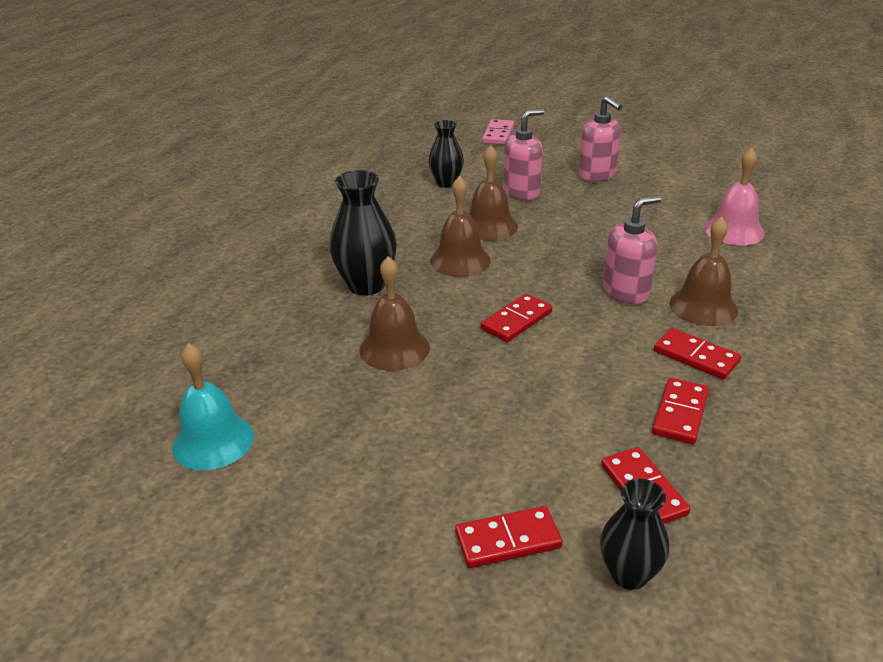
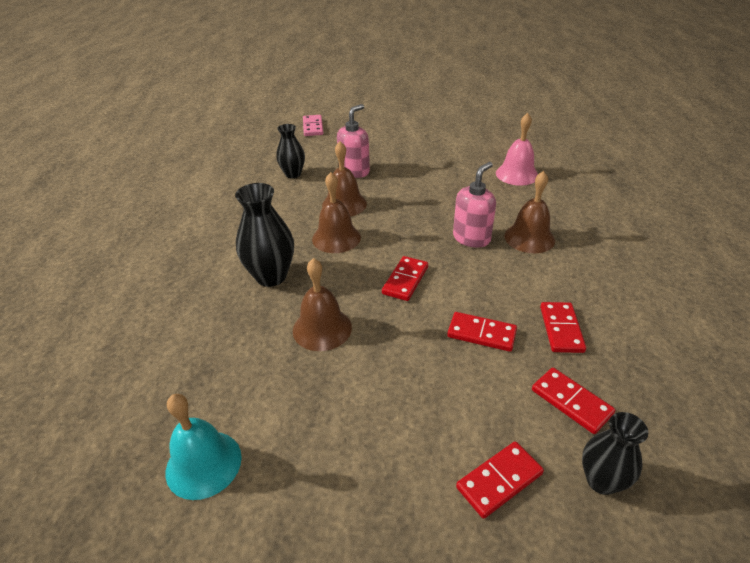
camera: 20 degrees left, 5 degrees up
pink soap dispenser [579,96,622,182] -> none
red domino [654,328,741,380] -> red domino moved to [447,312,517,352]

